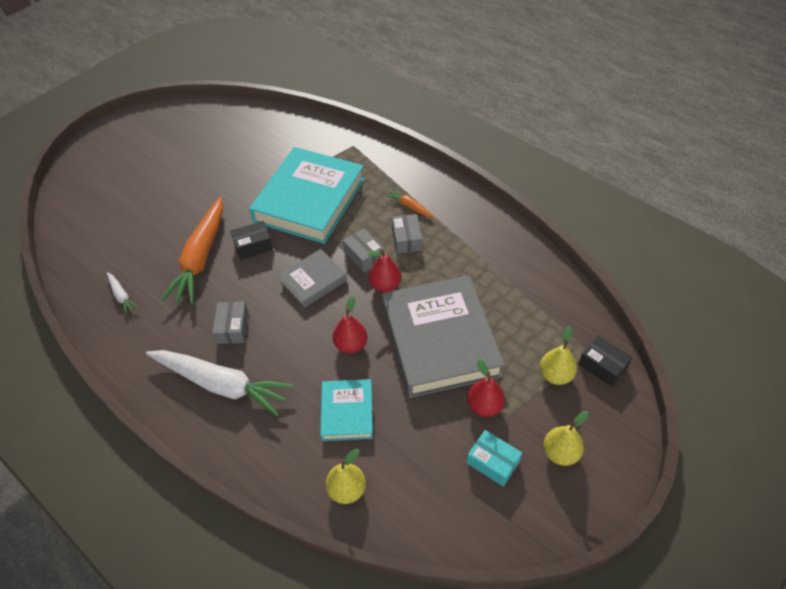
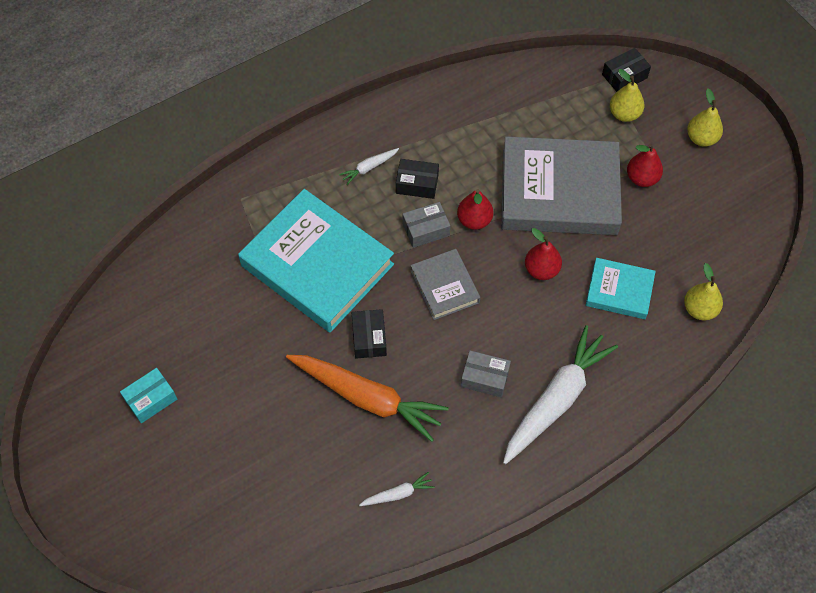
camera: 75 degrees left, 10 degrees up
orange carrot [386,188,434,218] -> white carrot [339,148,399,185]
grey box [392,214,422,254] -> black box [396,159,439,199]
turquoise box [467,430,522,487] -> turquoise box moved to [120,368,178,423]

